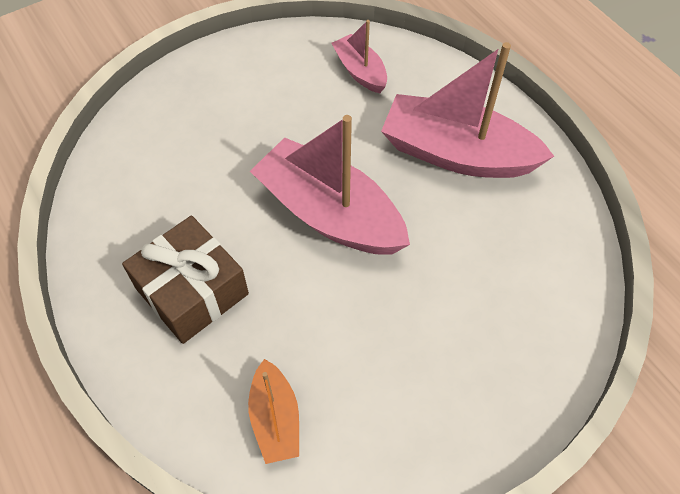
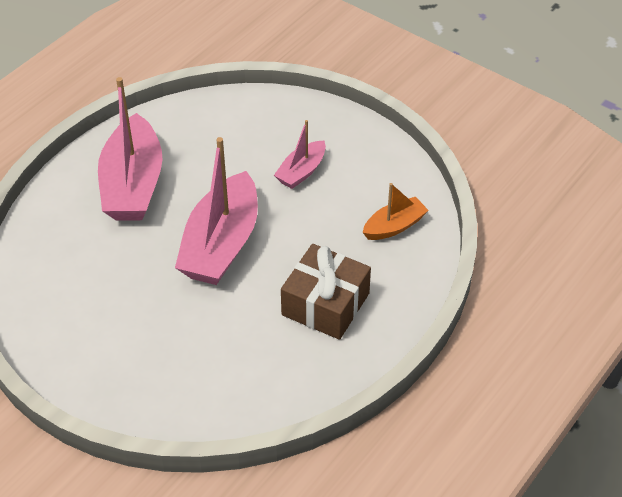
camera: 110 degrees left, 10 degrees down
pink boat [331,20,387,93] -> pink boat moved to [274,120,326,189]

